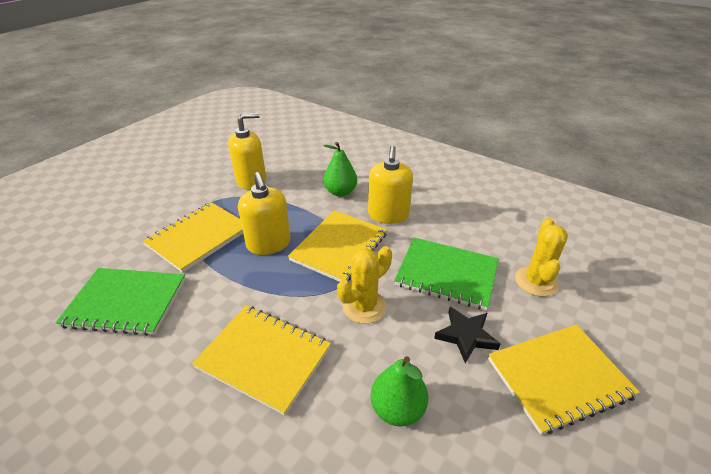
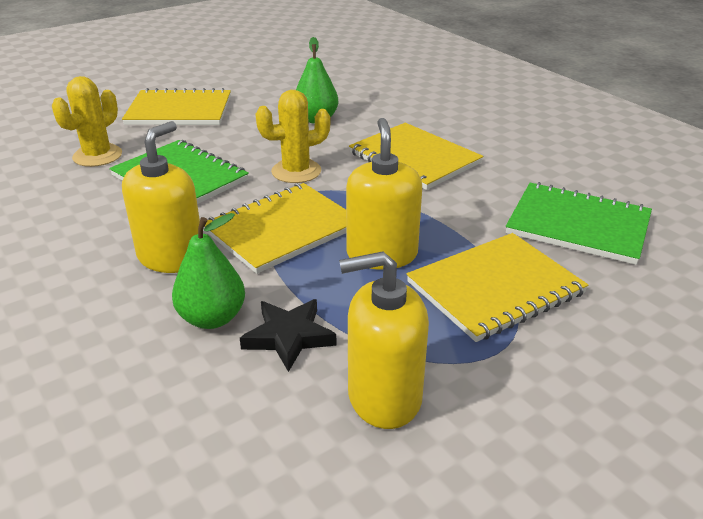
camera: 160 degrees left, 5 degrees down
black star [434,307,501,363] -> black star moved to [240,299,337,372]

